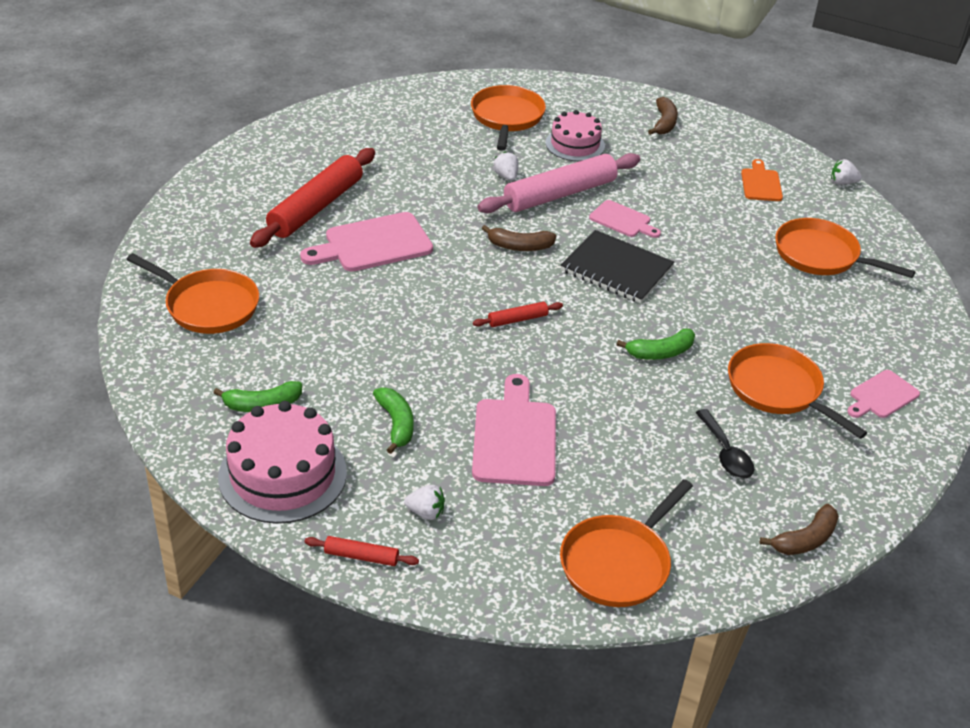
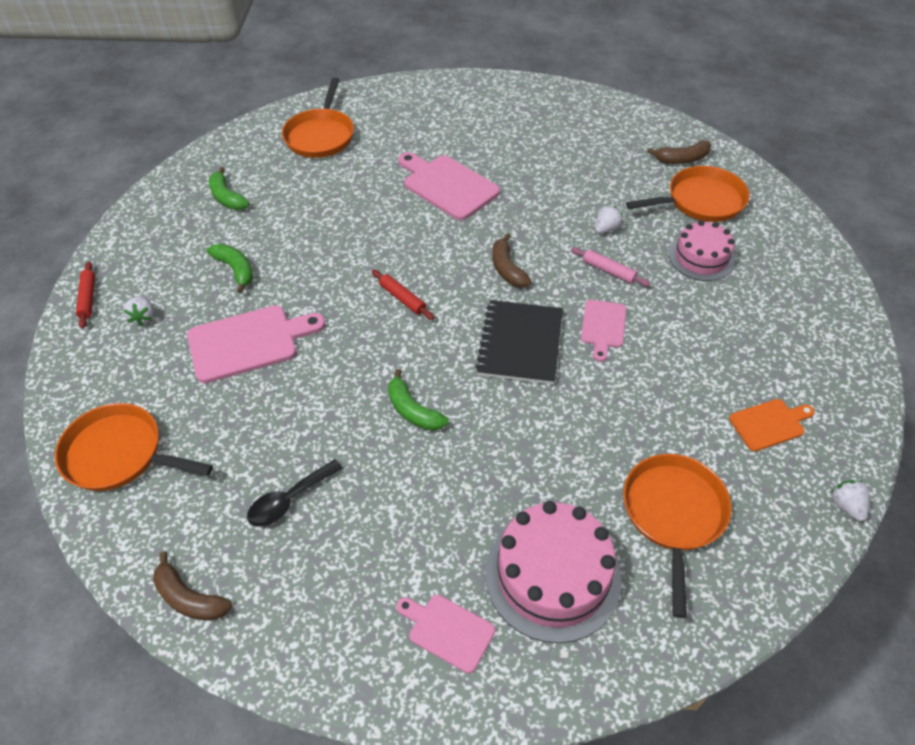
camera: 70 degrees right, 10 degrees up
pink cake [218,401,347,524] -> pink cake moved to [485,501,621,643]
red rolling pin [250,148,375,248] -> none
green banana [373,387,414,454] -> green banana turned 90 degrees counterclockwise [207,244,253,293]
pink rolling pin [477,153,640,213] -> pink rolling pin [571,247,651,287], size x0.45
brown banana [648,97,678,135] -> brown banana moved to [647,140,711,164]
orange pan [728,343,867,439] -> none

